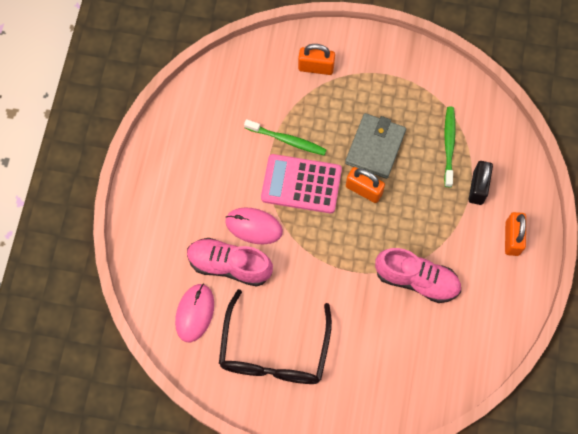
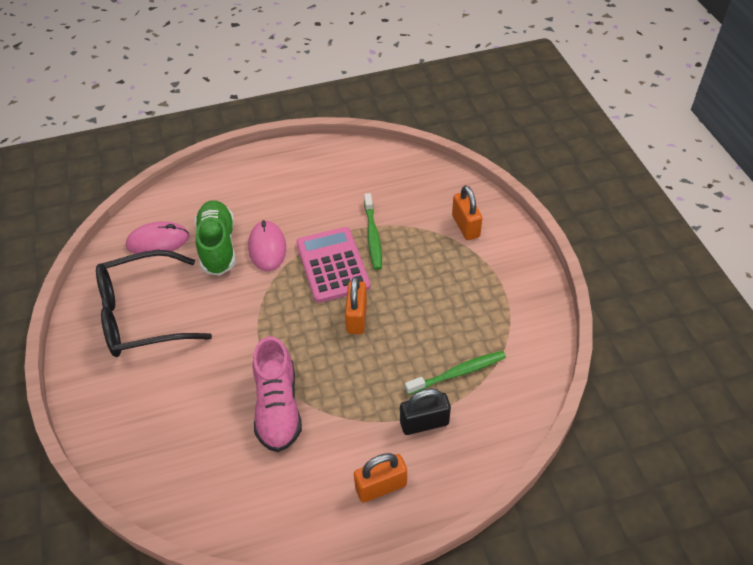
camera: 65 degrees right, 20 degrees down
pink shoe [187,238,273,287] -> green shoe [195,200,236,276]
grey wallet [345,113,406,179] -> none

